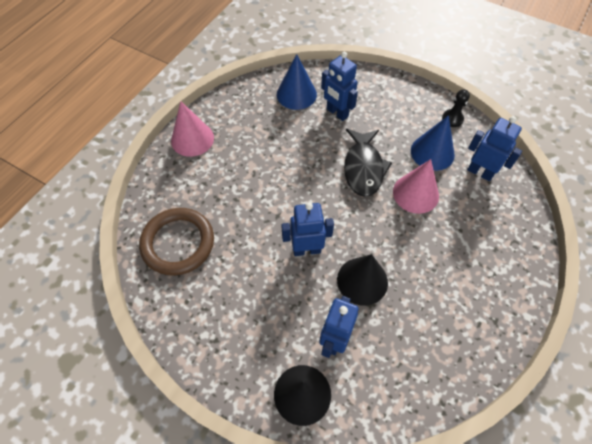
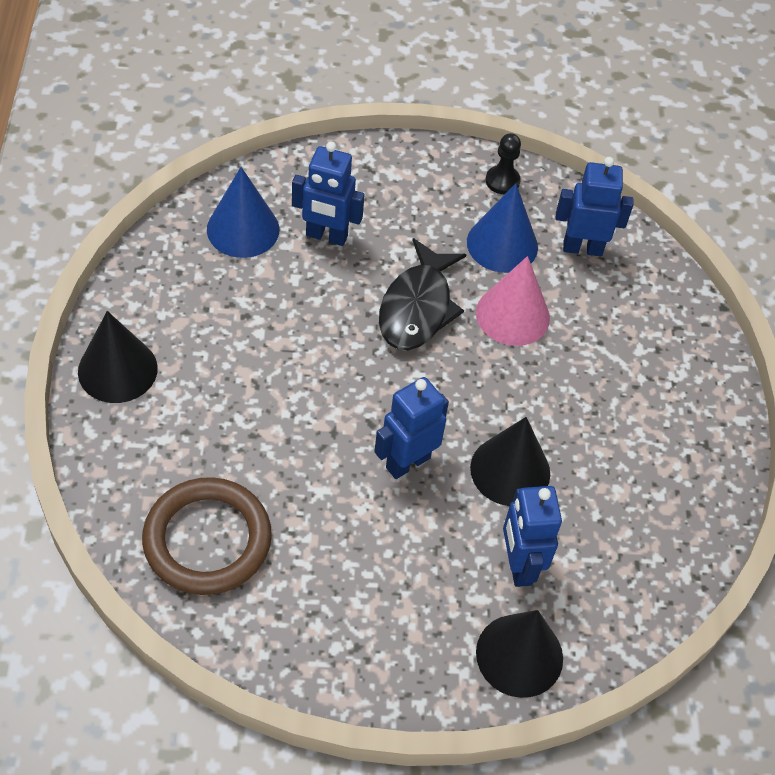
camera: 35 degrees left, 5 degrees down
pink cone [171,101,214,157] -> black cone [78,311,158,403]
black fish [344,129,392,197] -> black fish turned 45 degrees clockwise [379,238,466,350]

